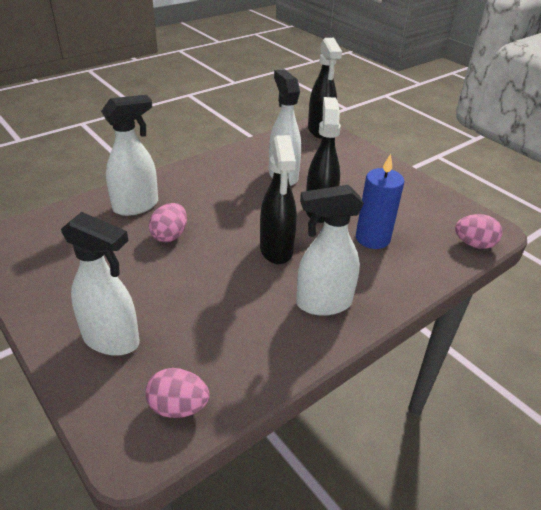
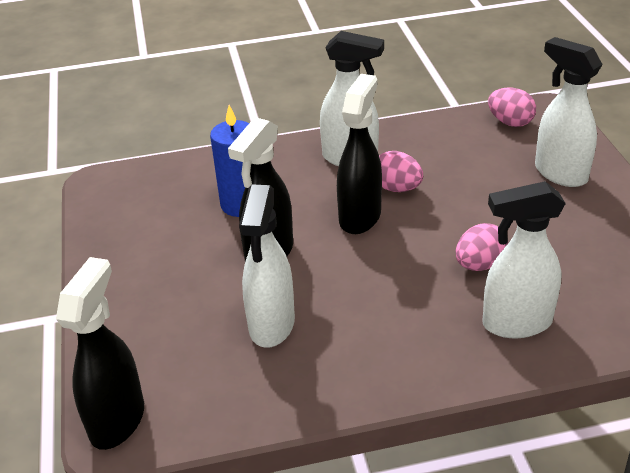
camera: 150 degrees left, 0 degrees up
pink egg [455,214,502,249] -> pink egg moved to [379,151,423,192]

